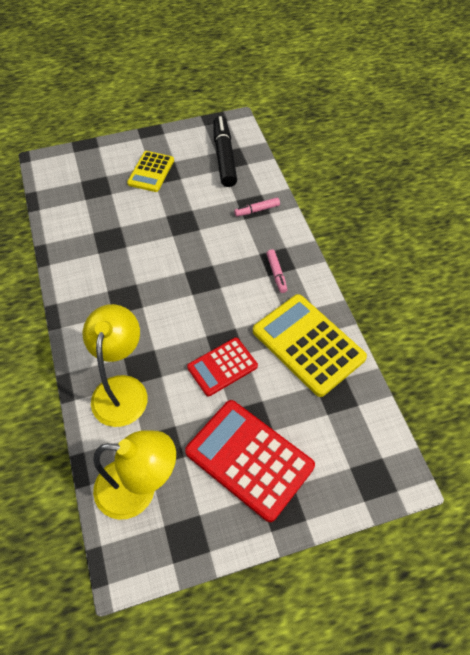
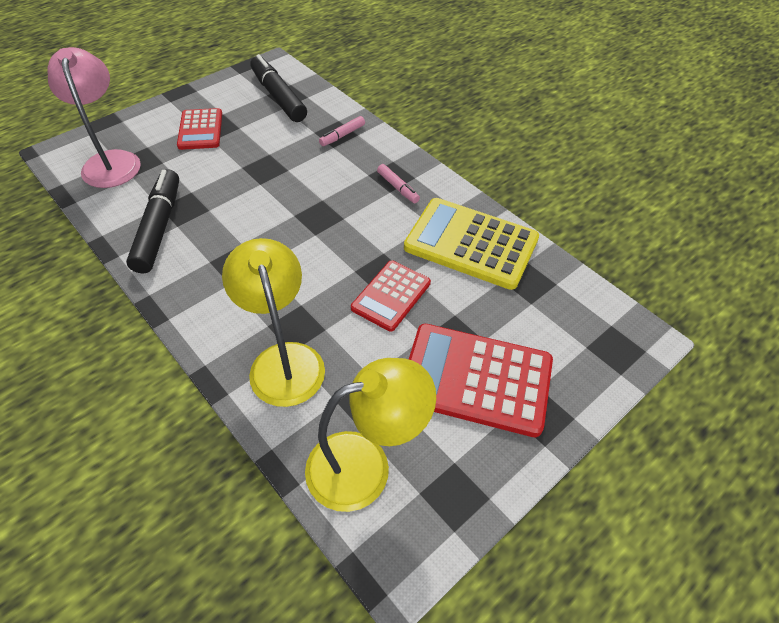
camera: 25 degrees left, 5 degrees down
yellow calculator [127,151,174,192] -> red calculator [177,108,222,150]
none -> pink lamp [48,47,141,188]
none -> black marker [126,169,179,274]

